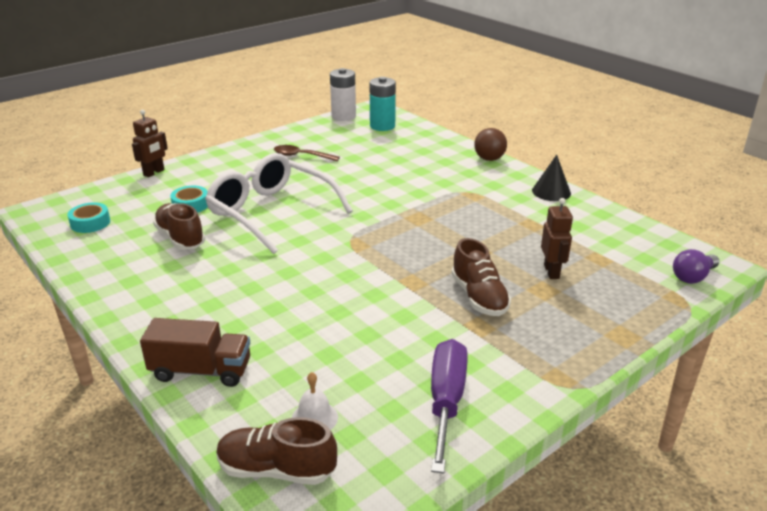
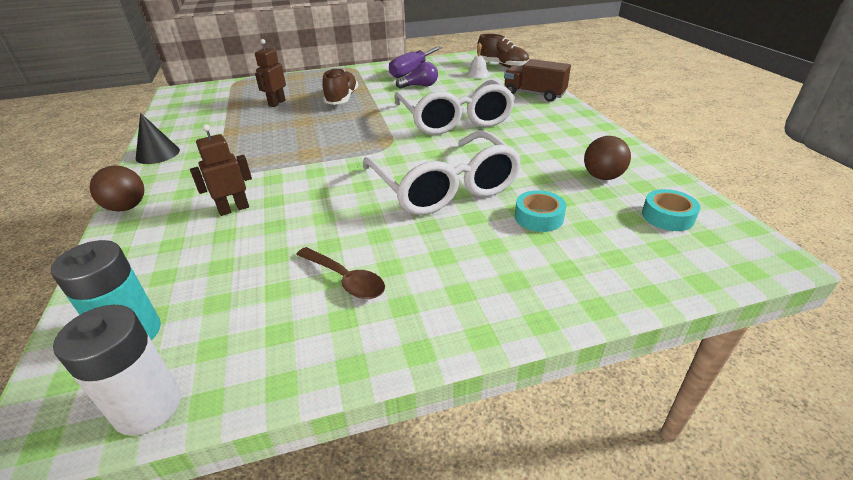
camera: 155 degrees left, 5 degrees up
brown robot [132,110,168,177] -> brown robot moved to [190,124,252,216]
brown shoe [153,203,205,250] -> none
purple light bulb [673,249,719,284] -> purple light bulb moved to [396,62,438,89]
none -> white glasses [394,80,515,135]
none -> brown ball [584,136,631,180]

